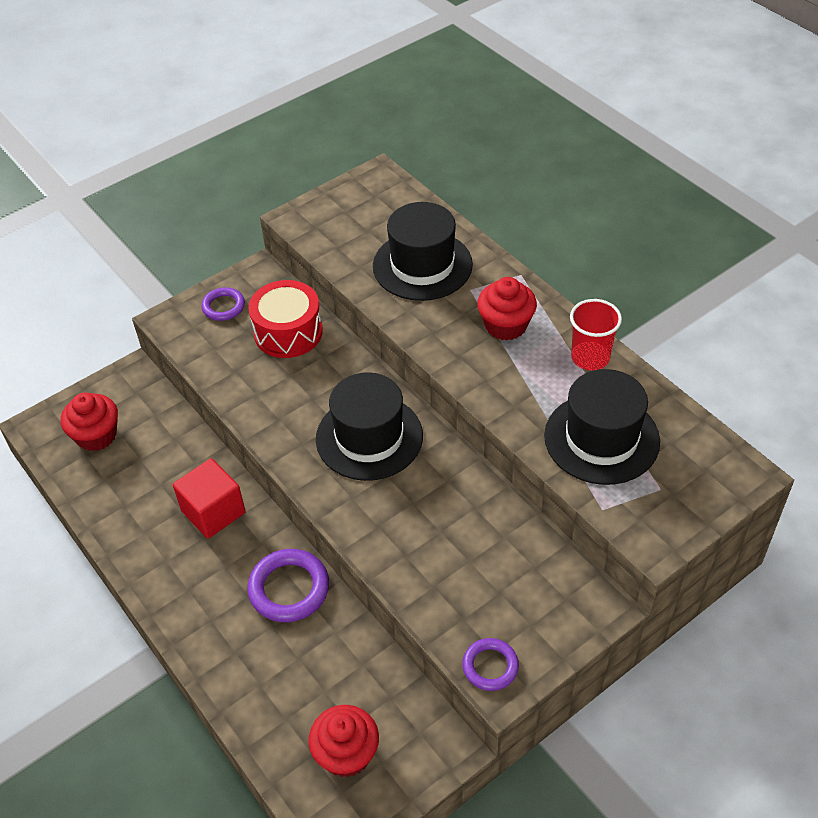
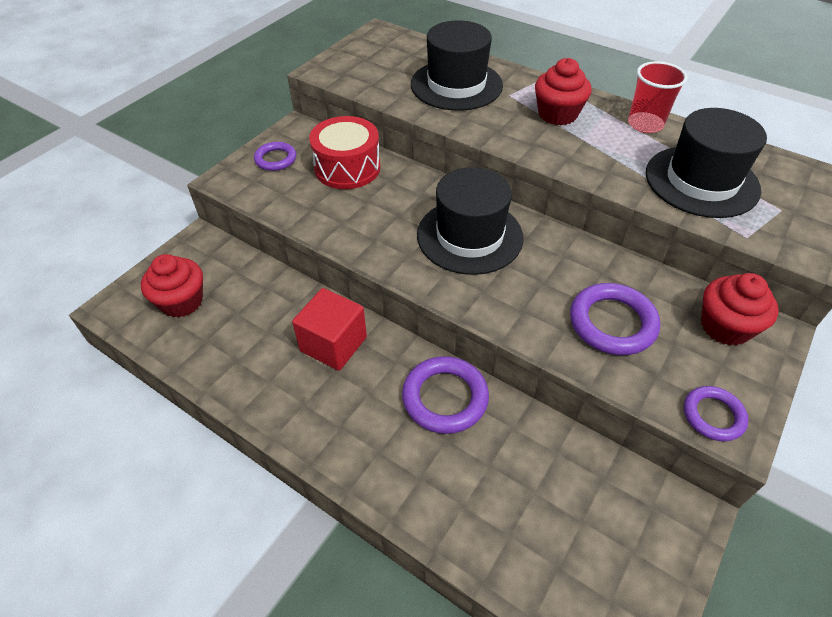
camera: 20 degrees left, 0 degrees up
red cupcake [308,705,379,777] -> red cupcake moved to [701,273,778,346]
none -> purple ring [570,283,660,355]

